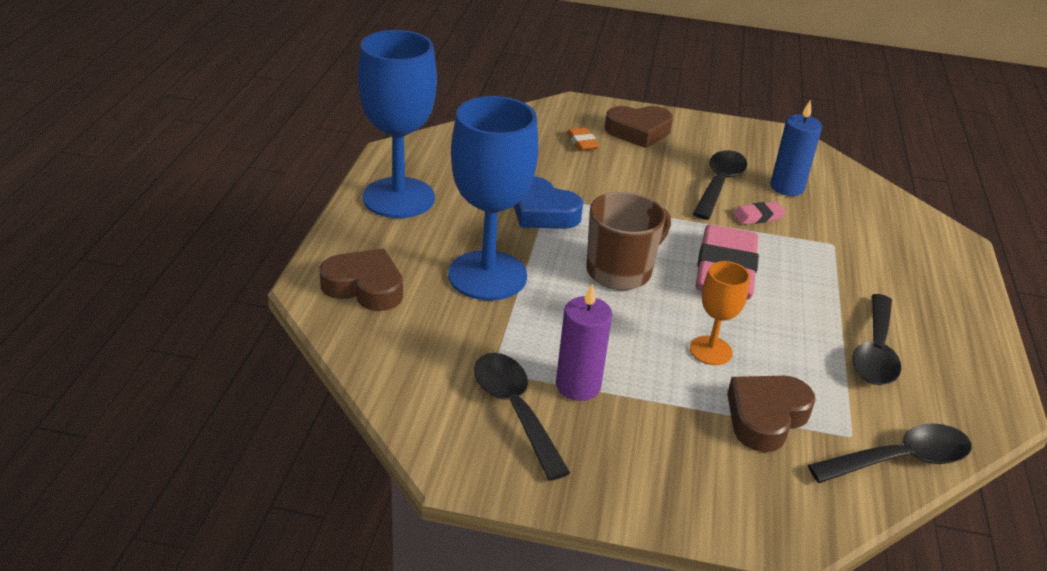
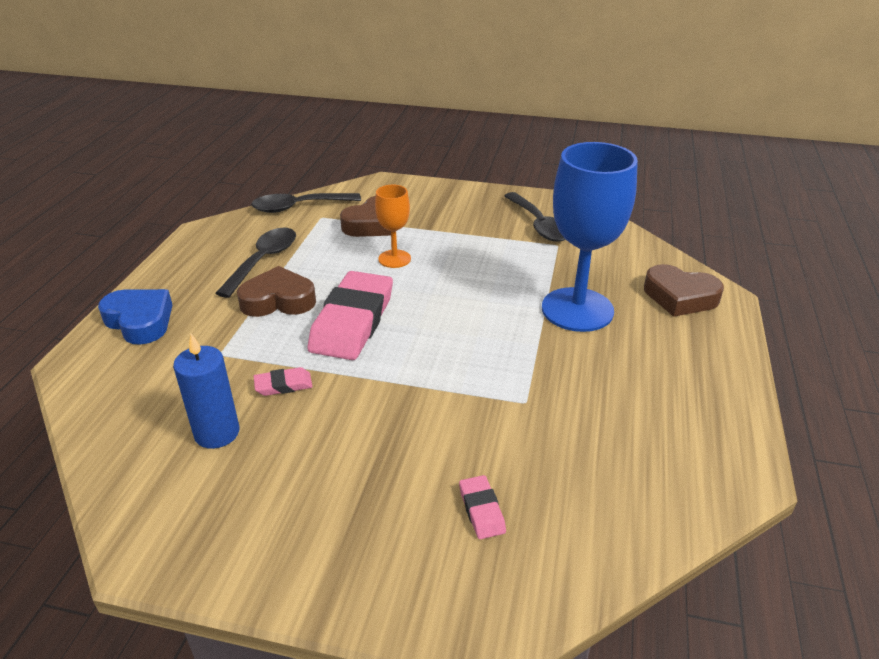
camera: 175 degrees left, 0 degrees up
blue goblet [358,30,437,218] -> none
blue heart [514,177,583,229] -> blue heart moved to [98,289,172,345]
purple candle [556,284,612,401] -> none
orange eraser [567,128,600,151] -> pink eraser [459,475,506,539]
brown mug [586,192,671,290] -> none
brown heart [605,106,673,148] -> brown heart moved to [237,266,316,317]
black spoon [693,150,747,220] -> none

